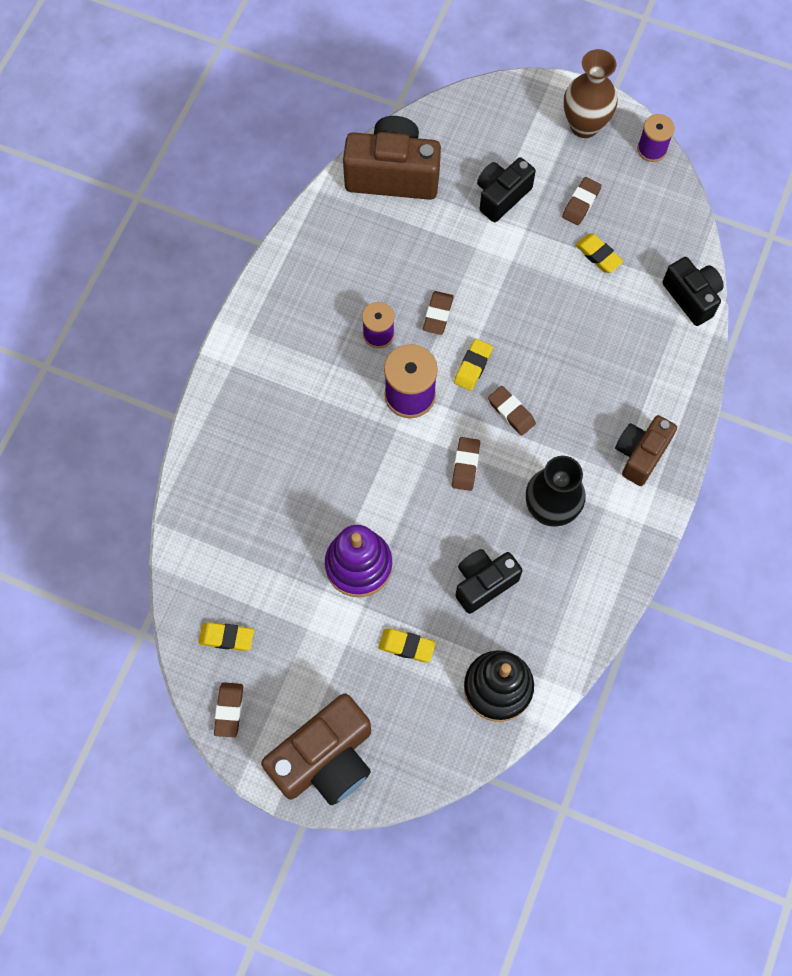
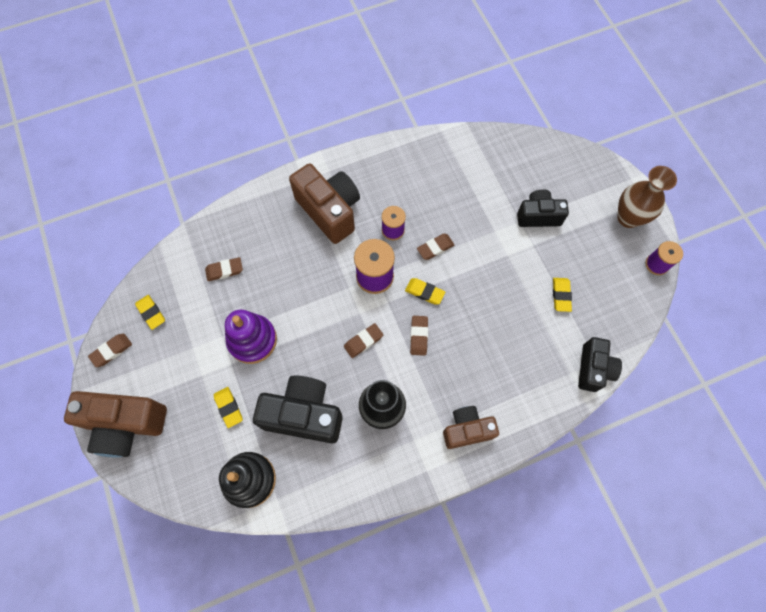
camera: 45 degrees right, 0 degrees up
brown camera [343,116,441,200] -> brown camera moved to [289,163,360,244]
yellow eraser [454,339,493,391] -> yellow eraser turned 45 degrees clockwise [405,278,445,304]
black camera [455,549,523,614] -> black camera [253,375,343,443], size x1.59
brown eraser [562,177,602,225] -> brown eraser moved to [205,257,243,281]

